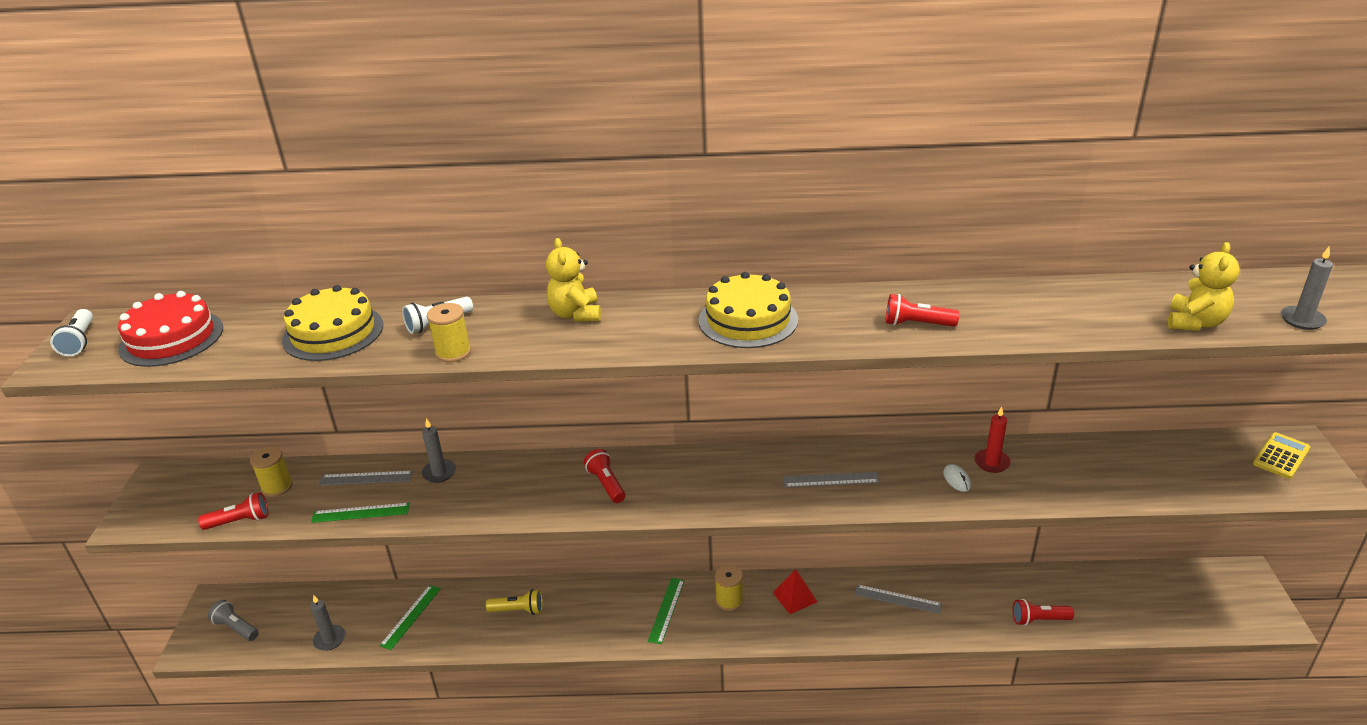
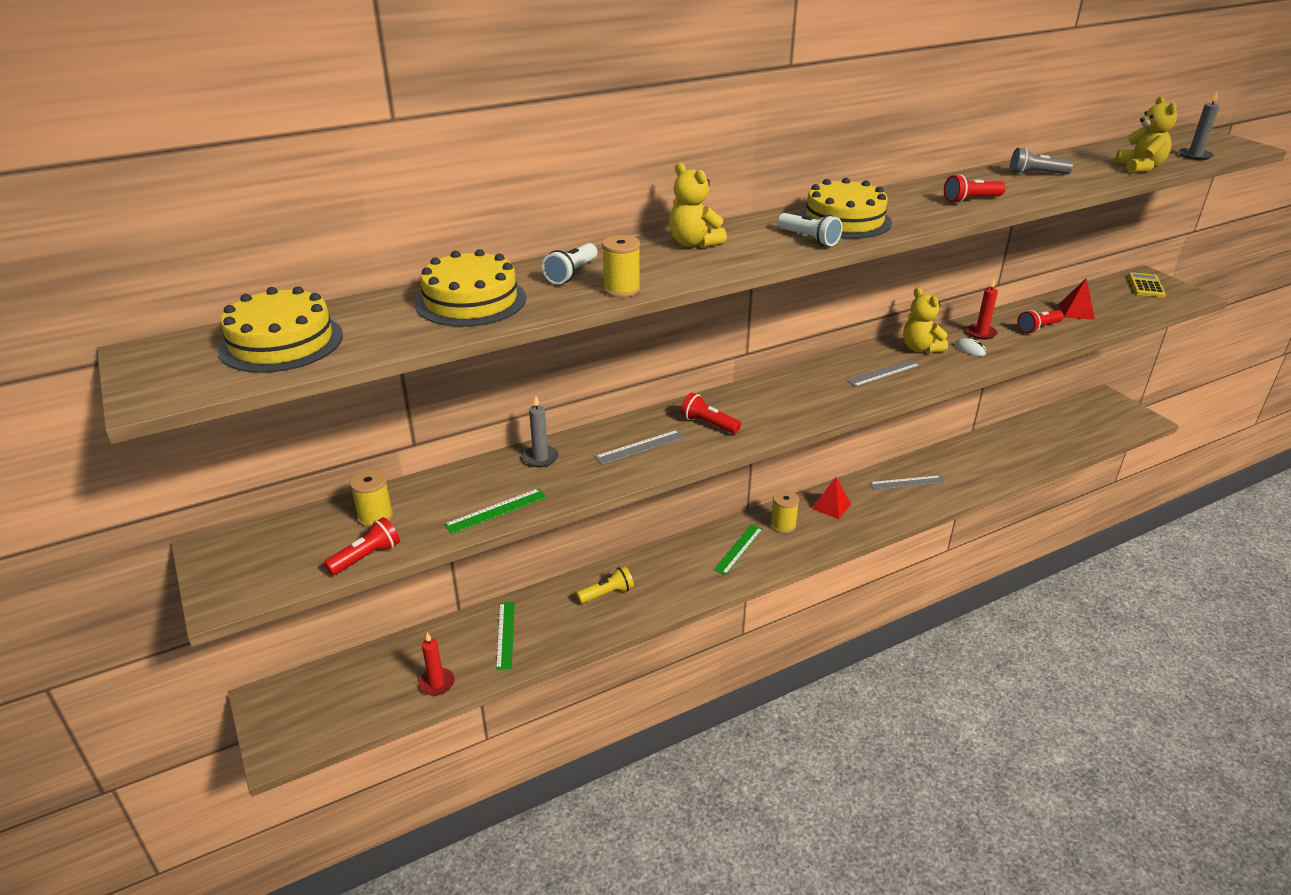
camera: 30 degrees left, 0 degrees up
white flashlight [50,309,93,356] -> white flashlight moved to [777,213,842,246]
red cake [118,291,223,367] -> yellow cake [218,287,343,373]
grey flashlight [208,600,259,641] -> grey flashlight moved to [1010,147,1073,174]
grey candle [310,595,346,651] -> red candle [418,632,455,696]
grey ruler [319,471,413,486] -> grey ruler moved to [594,430,686,465]
green ruler [648,578,685,644] -> green ruler turned 45 degrees clockwise [714,524,763,575]
red flashlight [1013,599,1074,626] -> red flashlight moved to [1017,310,1064,334]
none -> yellow teddy bear [903,288,948,353]
none -> red pyramid [1058,279,1095,320]

